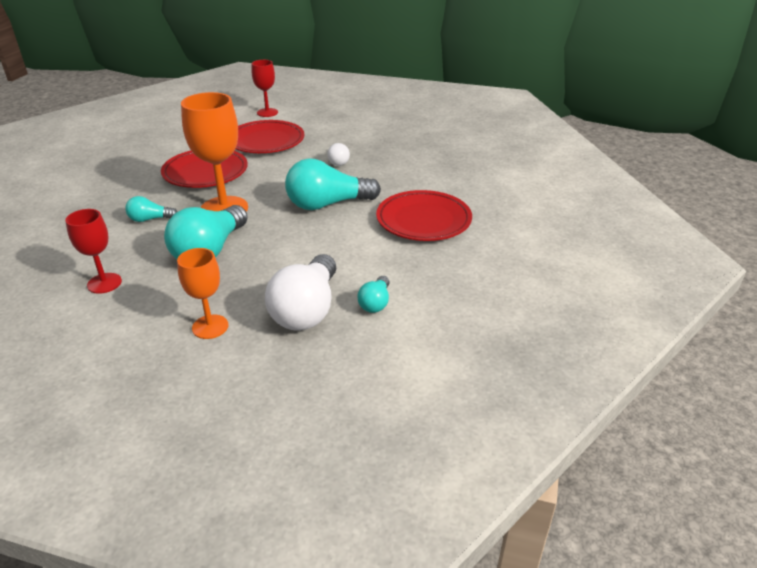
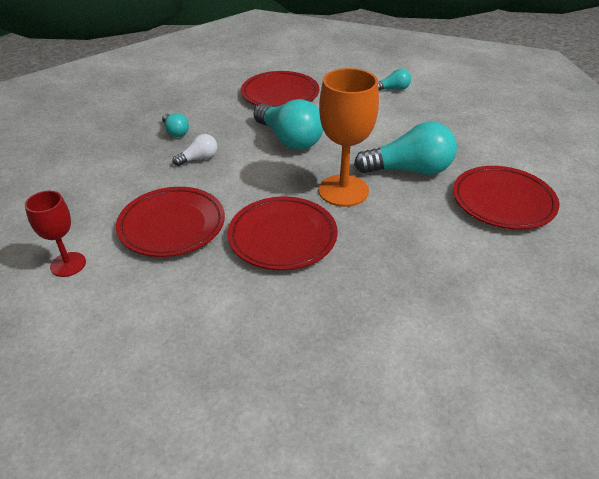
camera: 115 degrees left, 5 degrees up
red goblet [65,209,122,294] -> red plate [453,166,559,230]
turquoise light bulb [125,196,177,222] -> turquoise light bulb moved to [162,113,189,137]
orange goblet [177,248,228,339] -> none
white light bulb [265,254,336,331] -> none

